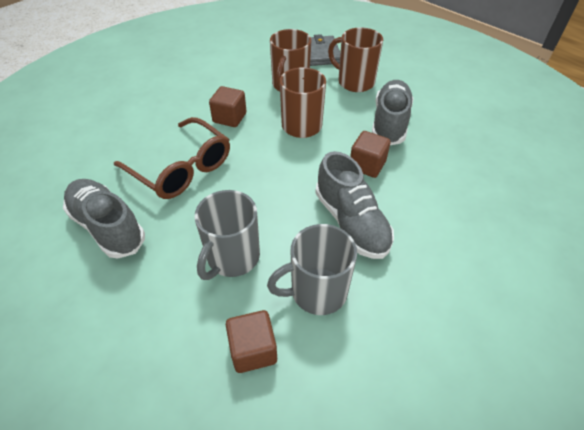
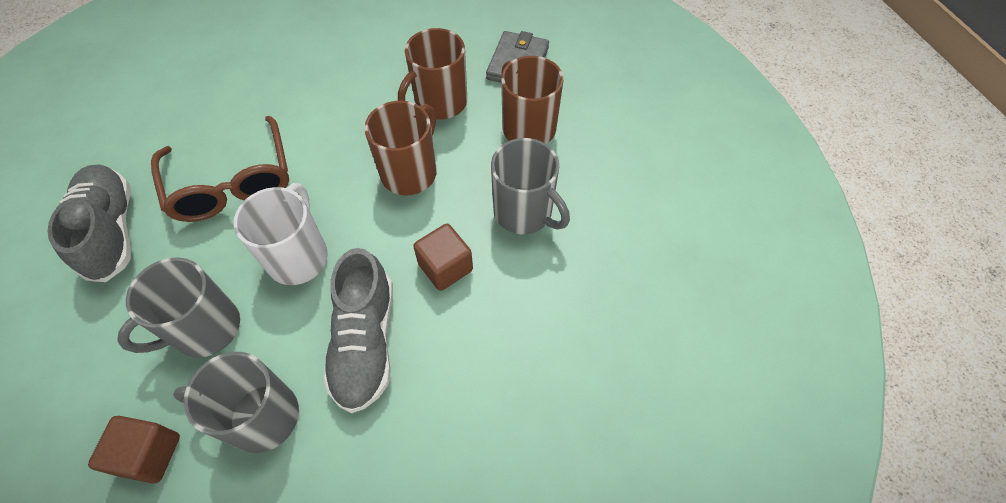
camera: 25 degrees right, 10 degrees up
brown cube [209,86,246,127] -> none
grey shoe [372,80,414,145] -> grey mug [491,138,570,234]
none -> white mug [234,183,328,285]

